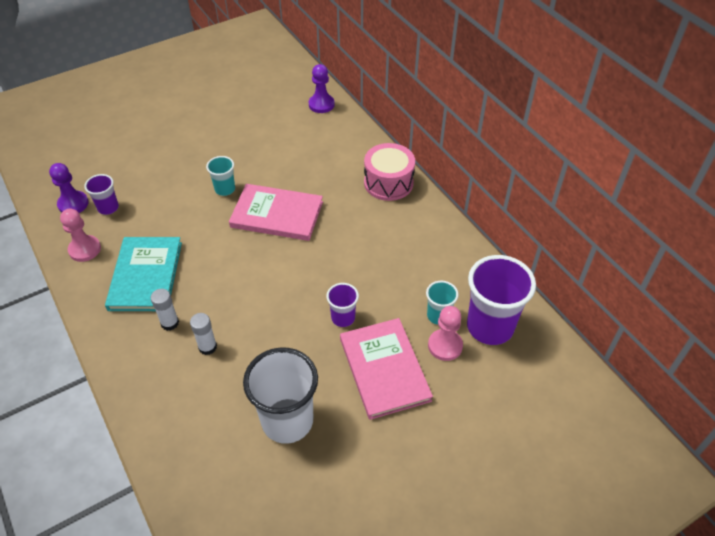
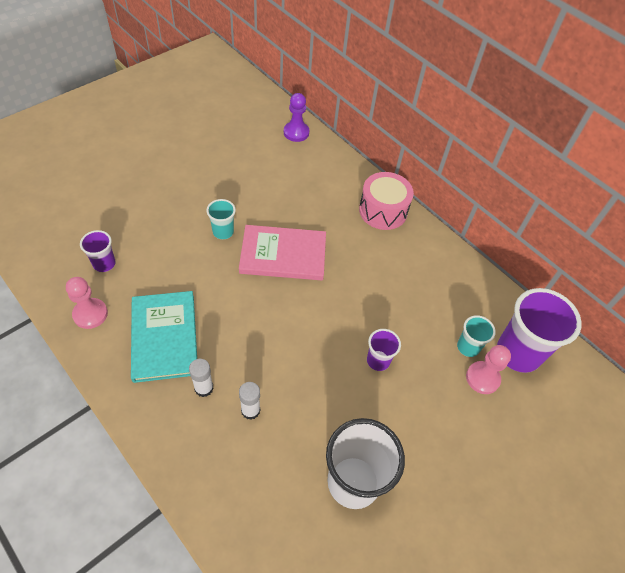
camera: 15 degrees left, 5 degrees up
purple pawn [49,163,89,213] -> none
pink book [340,318,433,420] -> none

